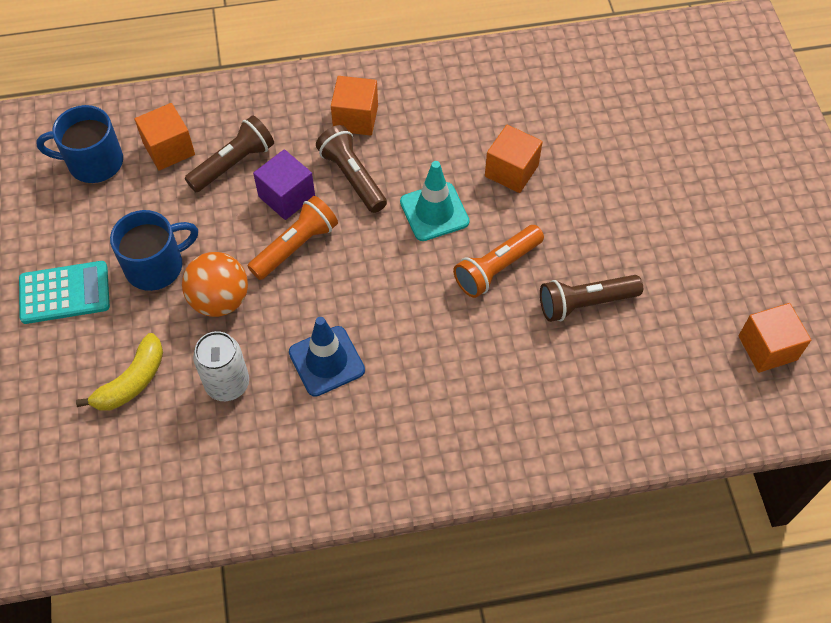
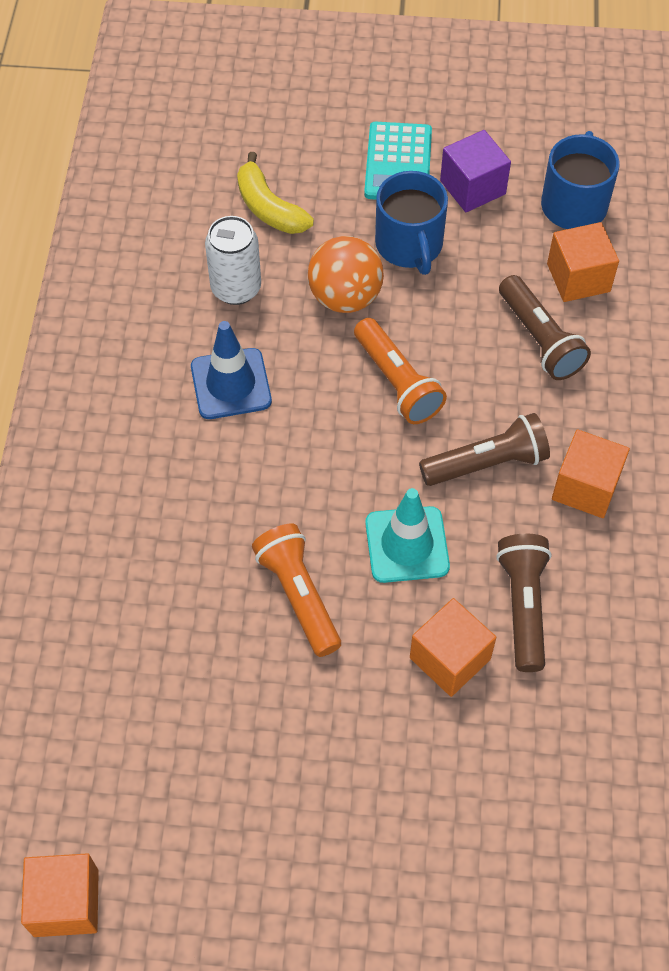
camera: 105 degrees right, 0 degrees up
purple cube [253,149,315,220] -> purple cube moved to [440,130,511,212]
brown flashlight [540,275,643,322] -> brown flashlight moved to [496,534,552,672]

